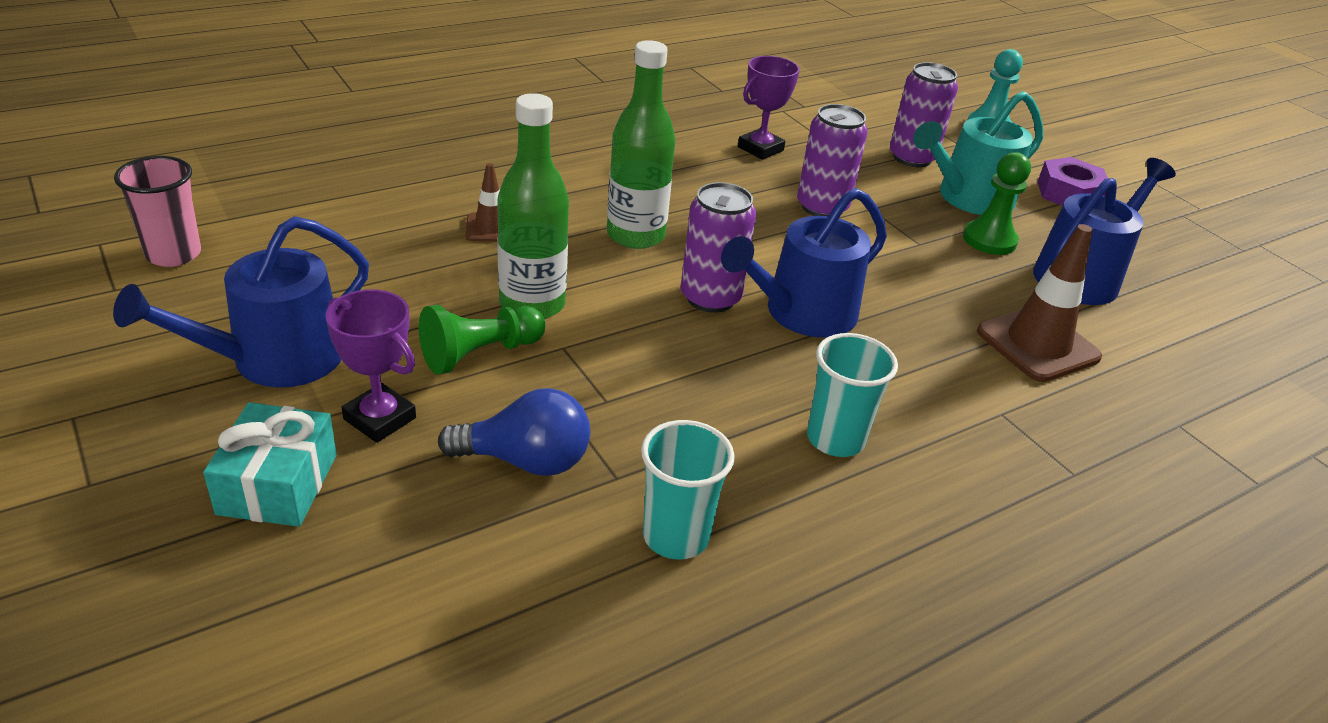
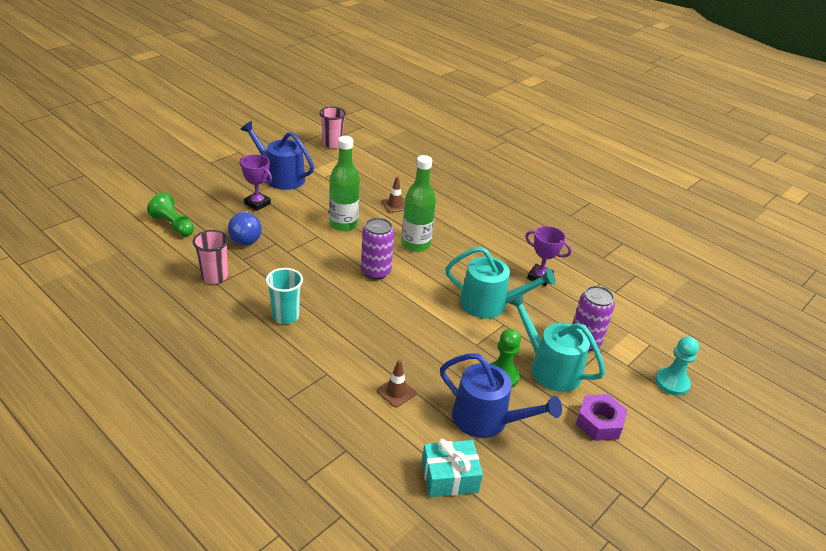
camera: 75 degrees right, 0 degrees up
turquoise gift [203,402,337,527] -> turquoise gift moved to [422,439,483,497]
purple trophy [325,290,416,443] -> purple trophy turned 75 degrees counterclockwise [240,154,272,211]
green pawn [419,305,546,375] -> green pawn moved to [147,193,194,236]
turquoise cup [641,420,735,559] -> pink cup [193,230,229,284]
blue watering can [721,188,887,338] -> none
purple can [797,104,868,216] -> turquoise watering can [445,247,556,319]
brown traffic cone [977,224,1102,382] -> brown traffic cone [377,359,416,407], size x0.56

